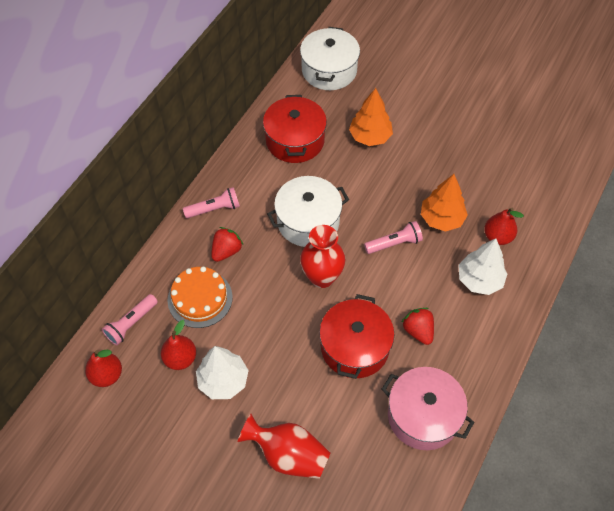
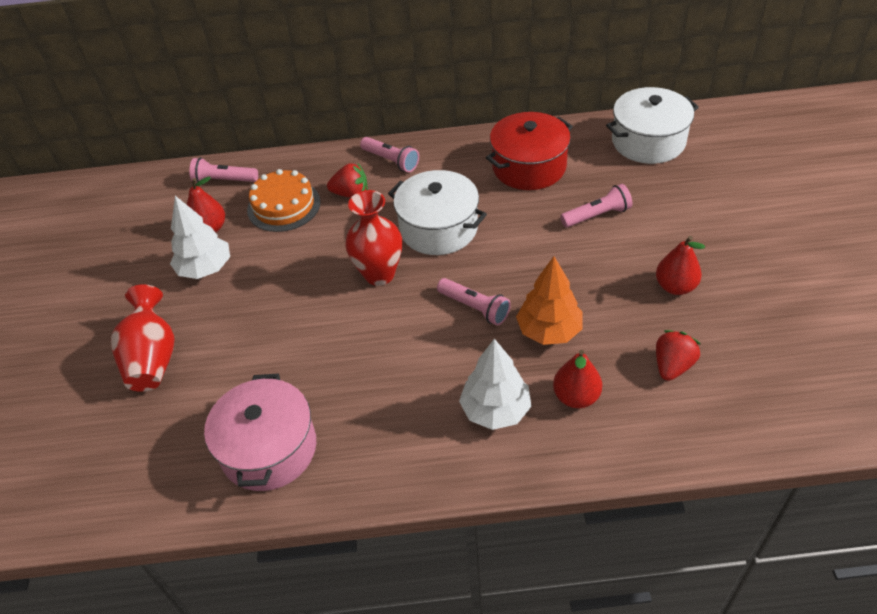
camera: 60 degrees right, 10 degrees down
red pear [85,350,122,387] -> red pear moved to [656,236,705,295]
red pot [319,294,394,379] -> none
orange tree [349,88,393,146] -> pink flashlight [560,184,632,227]
red strawberry [402,308,434,345] -> red strawberry moved to [656,330,701,381]

